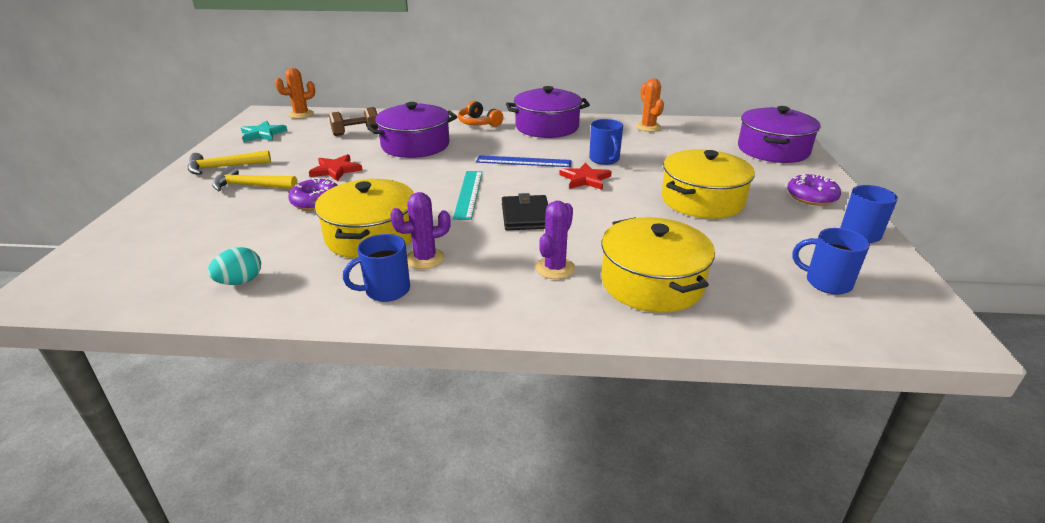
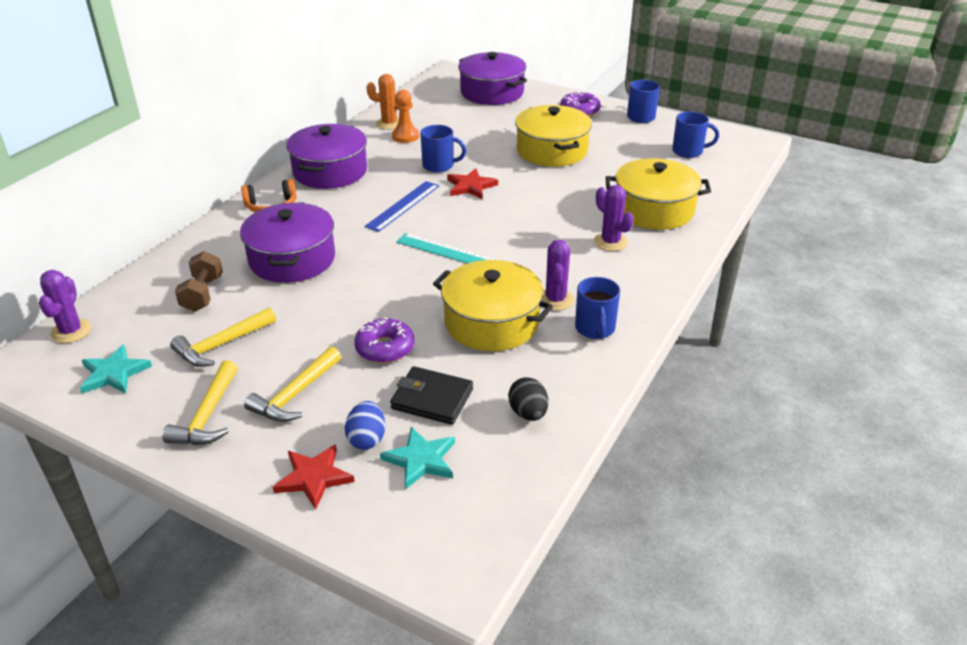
camera: 65 degrees left, 5 degrees up
turquoise egg [208,247,261,285] -> black egg [508,377,548,421]
orange cactus [275,68,315,119] -> purple cactus [39,270,91,343]
red star [309,154,362,181] -> red star moved to [273,444,355,510]
black wallet [502,193,548,230] -> black wallet moved to [390,366,473,425]
blue mug [793,228,870,295] -> blue mug turned 135 degrees counterclockwise [672,111,719,158]
none -> yellow hammer [170,308,276,367]
none -> blue egg [345,401,385,450]
none -> turquoise star [380,427,455,490]
none -> orange pawn [392,90,419,143]

